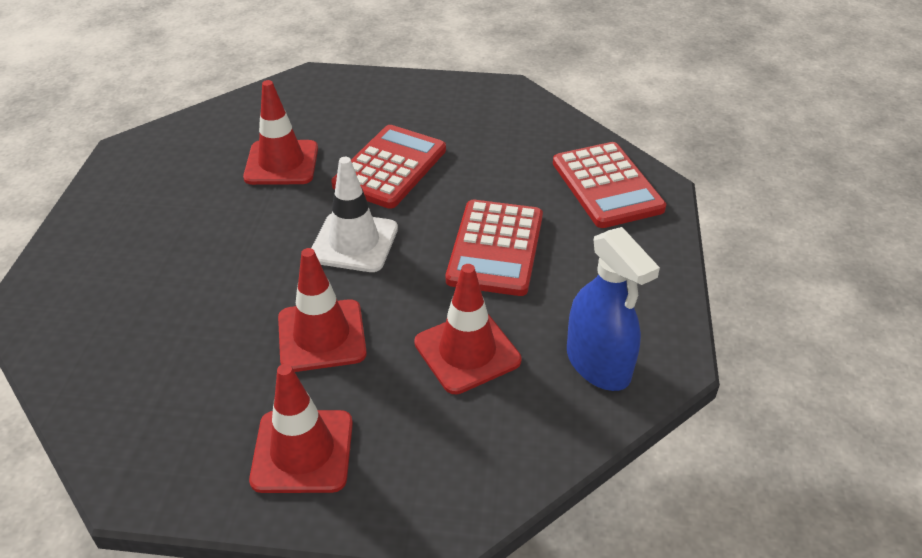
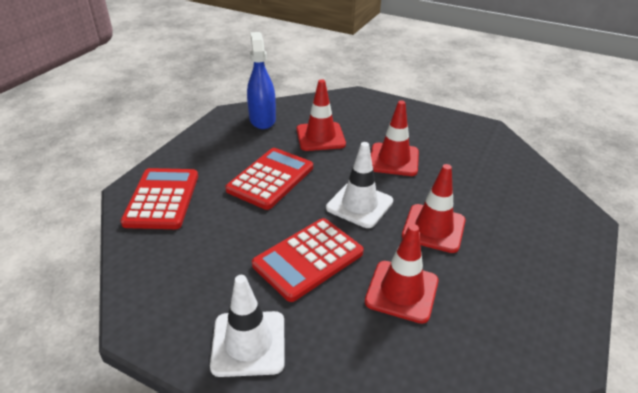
camera: 160 degrees left, 5 degrees down
red traffic cone [249,364,353,493] -> red traffic cone moved to [402,164,466,253]
none -> white traffic cone [210,275,285,377]

